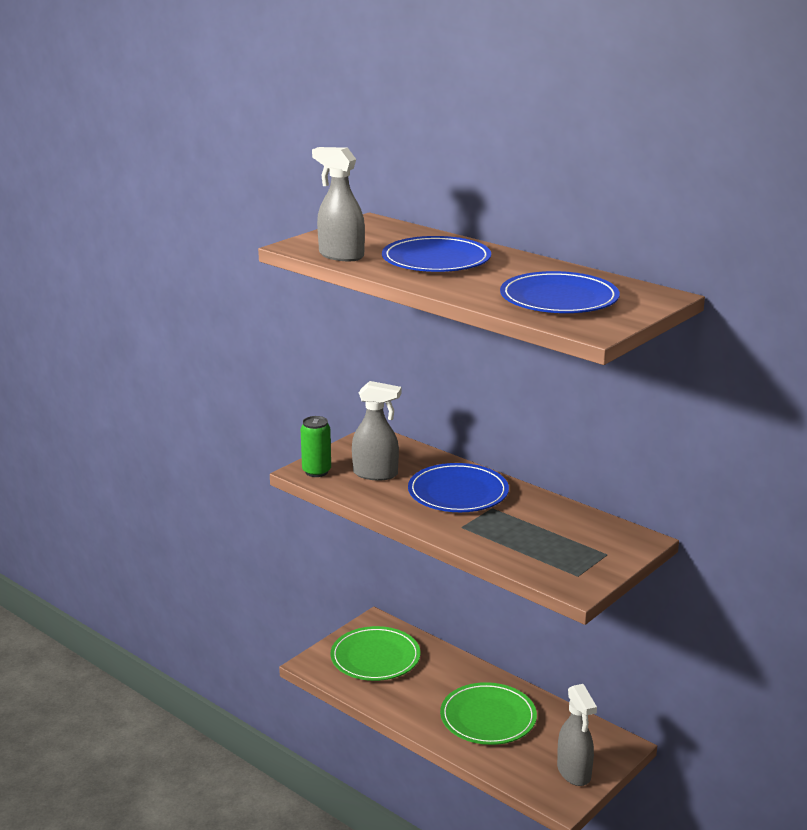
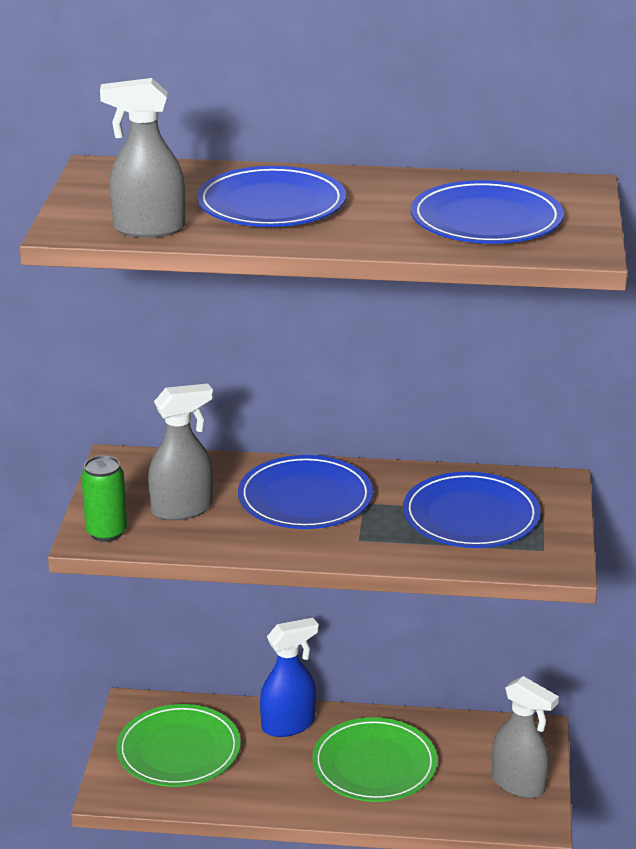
camera: 35 degrees left, 5 degrees up
none -> blue spray bottle [260,618,319,737]
none -> blue plate [403,472,541,548]

